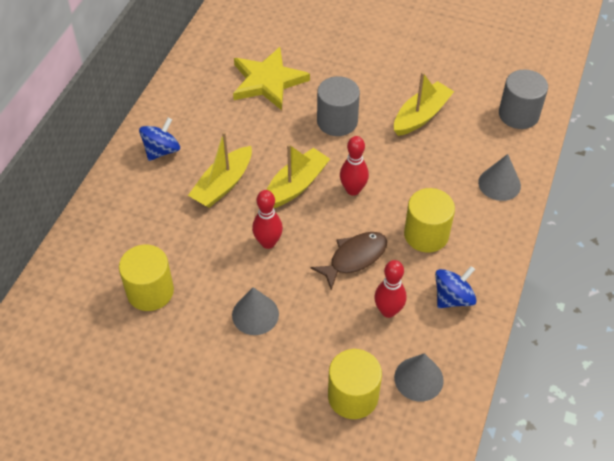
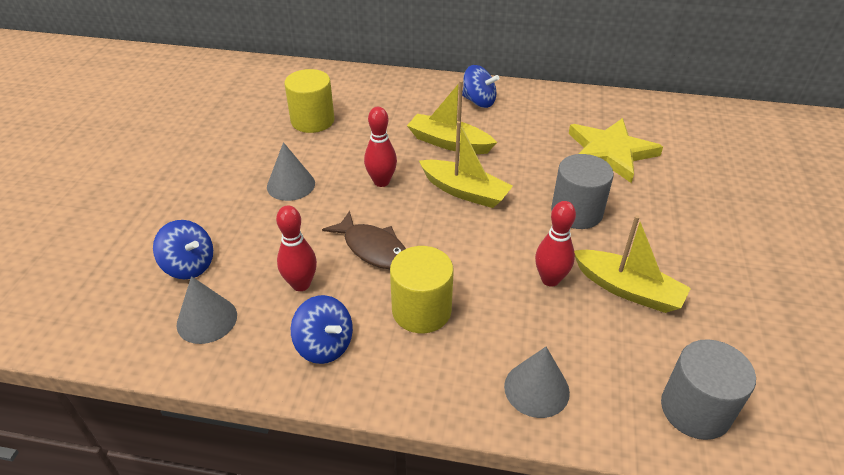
camera: 80 degrees right, 10 degrees down
yellow cylinder [328,349,382,419] -> blue spinning top [153,220,213,279]
red bowling pin [340,136,369,196] -> red bowling pin moved to [535,201,576,287]

